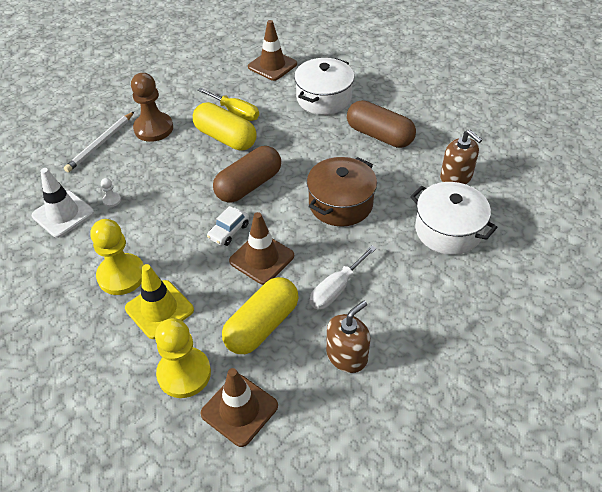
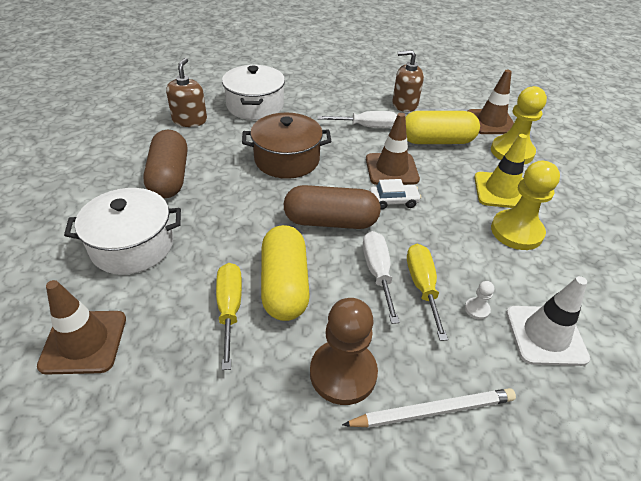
camera: 135 degrees left, 5 degrees down
none -> white screwdriver [363,231,400,324]
none -> yellow screwdriver [407,244,448,341]

